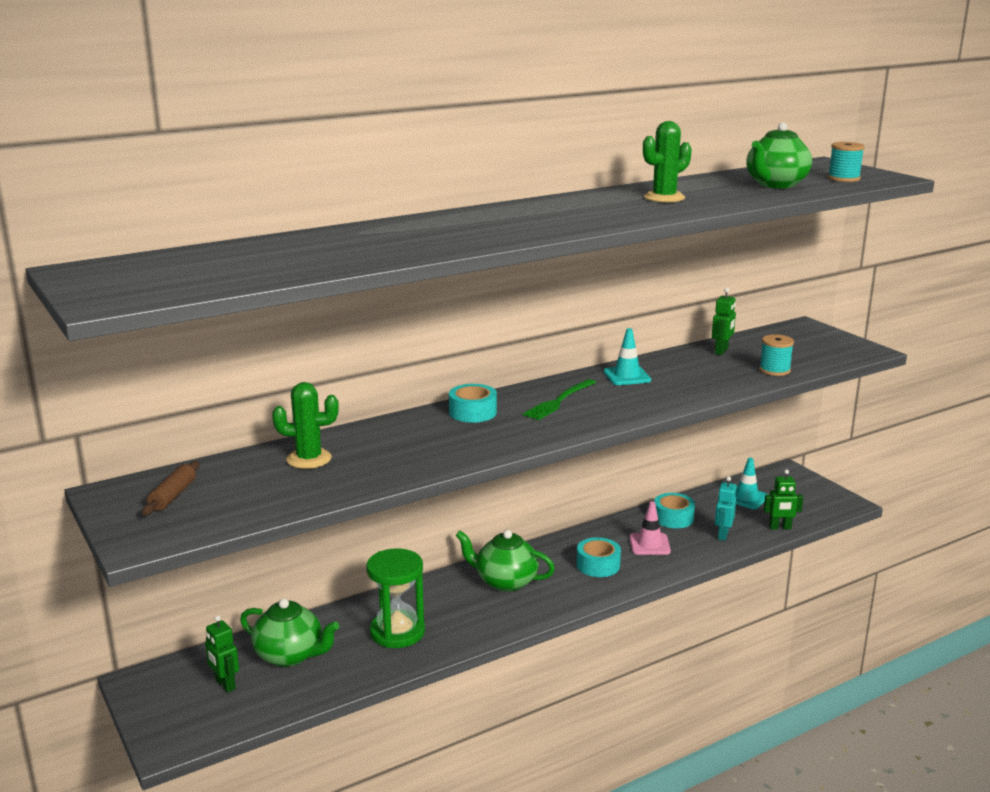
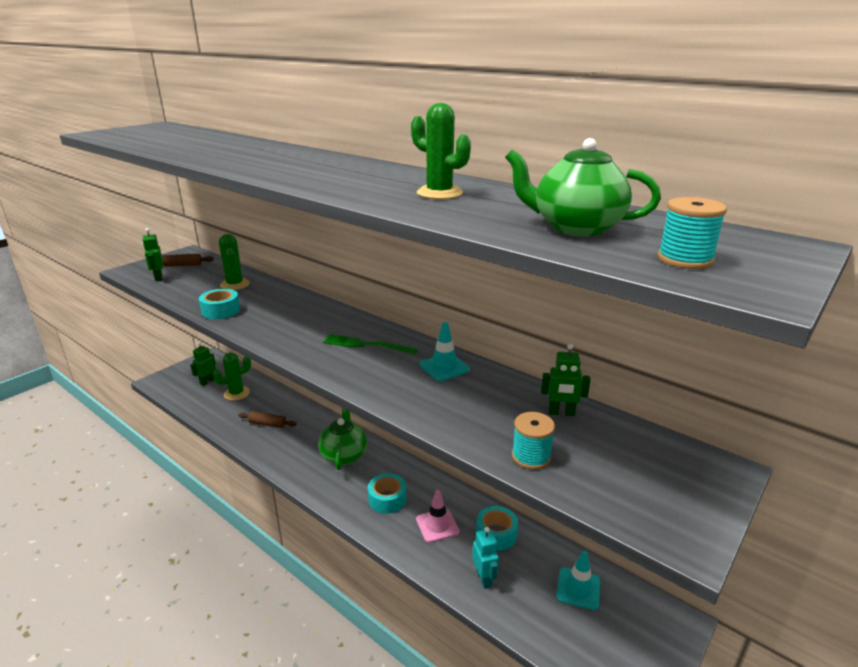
camera: 70 degrees right, 5 degrees up
green teapot [240,598,339,667] -> green cactus [213,352,251,401]
green hourglass [366,548,425,648] -> brown rolling pin [238,411,297,428]
turquoise tape [449,384,497,423] -> turquoise tape moved to [199,289,240,319]
turquoise robot [715,476,736,541] -> turquoise robot turned 75 degrees clockwise [472,527,499,589]
green robot [764,469,803,530] -> green robot moved to [142,228,163,281]

